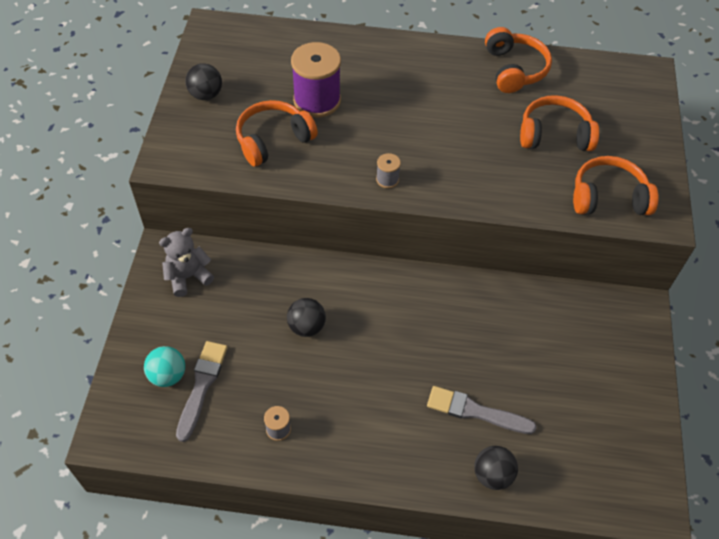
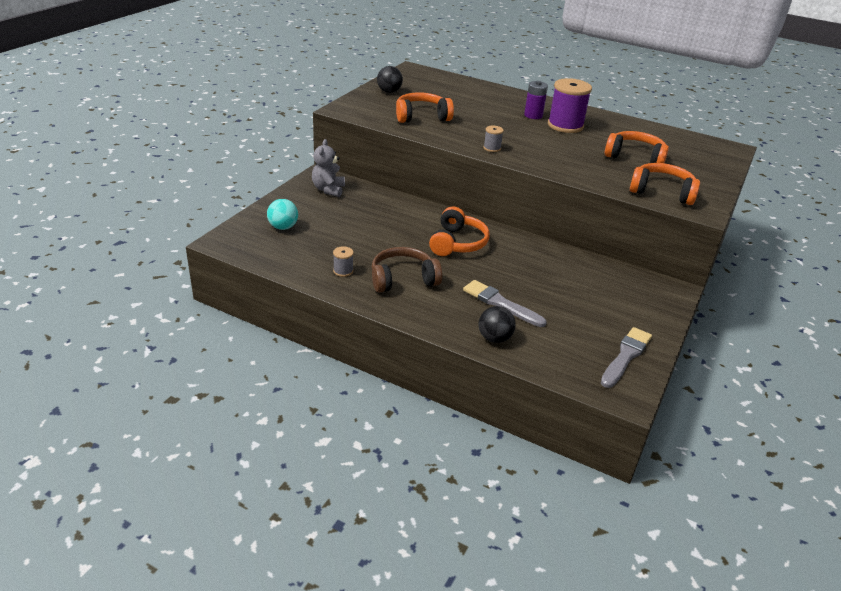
camera: 20 degrees right, 20 degrees down
grey teddy bear [159,228,214,297] -> grey teddy bear turned 75 degrees counterclockwise [312,139,345,197]
grey brush [176,341,228,442] -> grey brush moved to [601,327,652,388]
black ball [287,298,326,337] -> none
purple spool [291,42,341,118] -> purple spool moved to [548,78,592,133]
orange headphones [485,27,552,93] -> orange headphones moved to [429,207,490,256]
none -> brown headphones [371,247,442,293]
none -> purple battery [524,81,548,119]

